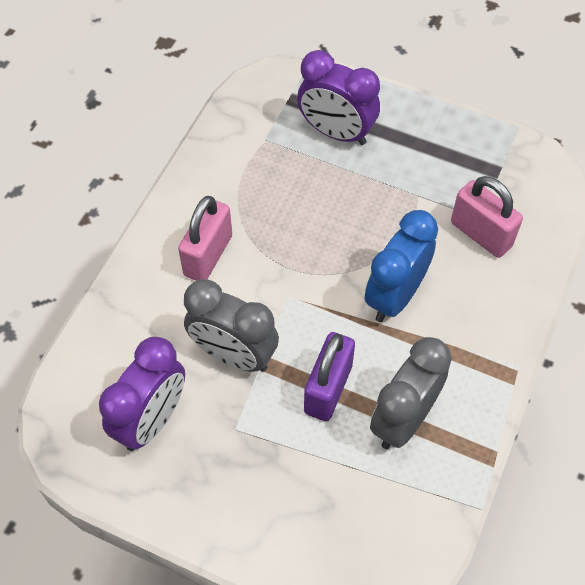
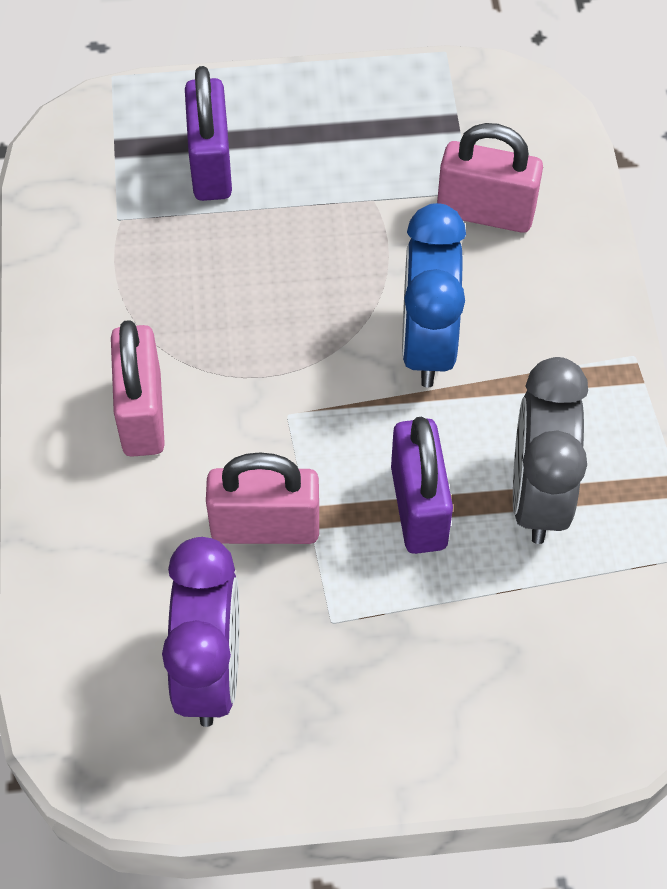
camera: 30 degrees left, 0 degrees up
grey clock [184,279,279,372] -> pink padlock [206,452,319,544]
purple clock [297,50,380,145] -> purple padlock [185,66,232,201]

